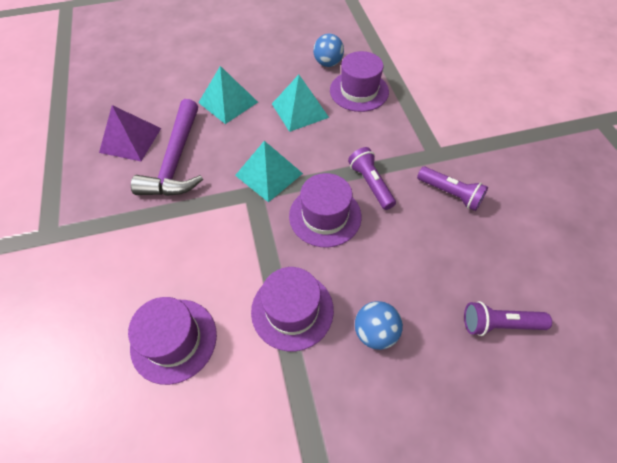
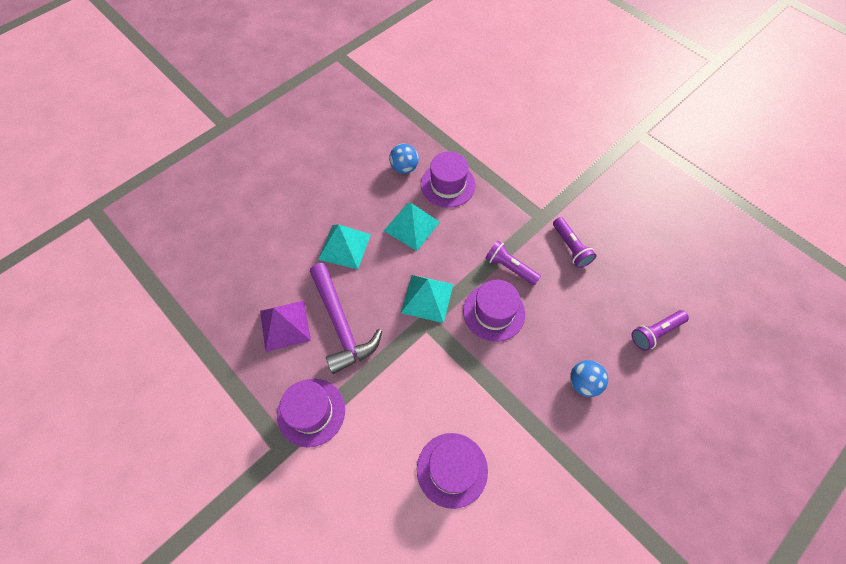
camera: 30 degrees left, 5 degrees up
purple hat [251,267,334,351] -> purple hat moved to [277,379,345,448]
purple flashlight [417,167,488,211] -> purple flashlight turned 60 degrees clockwise [553,217,596,268]

